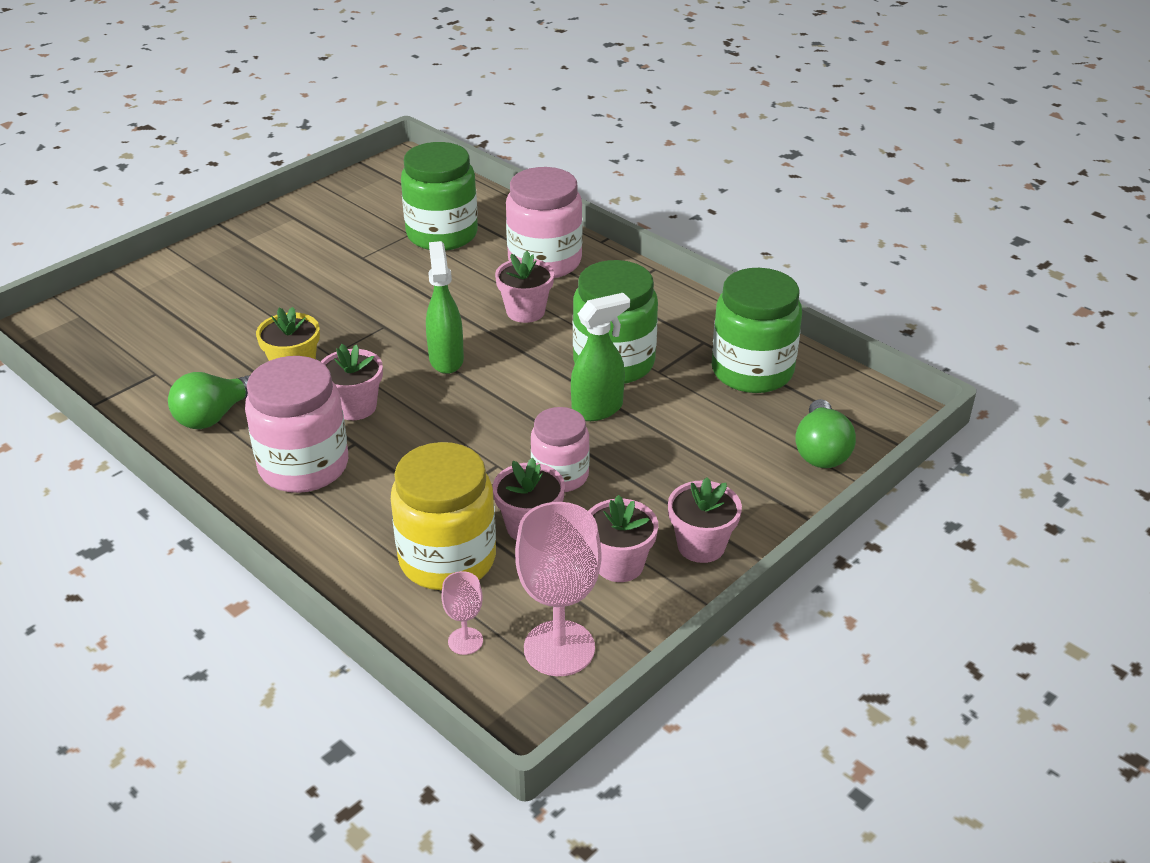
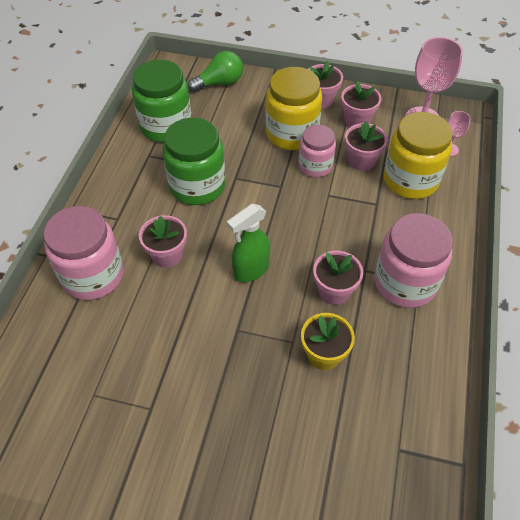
camera: 120 degrees left, 15 degrees up
green light bulb [168,372,250,429] -> none
green jar [401,142,478,251] -> none
green spray bottle [571,293,630,421] -> none
none -> yellow jar [265,67,322,150]

